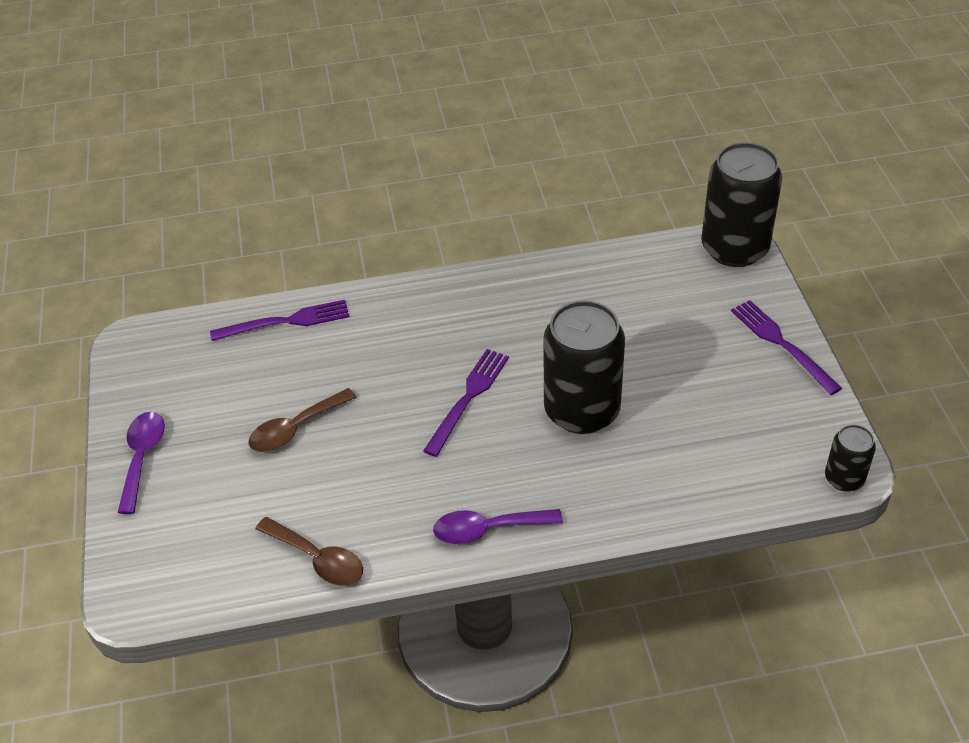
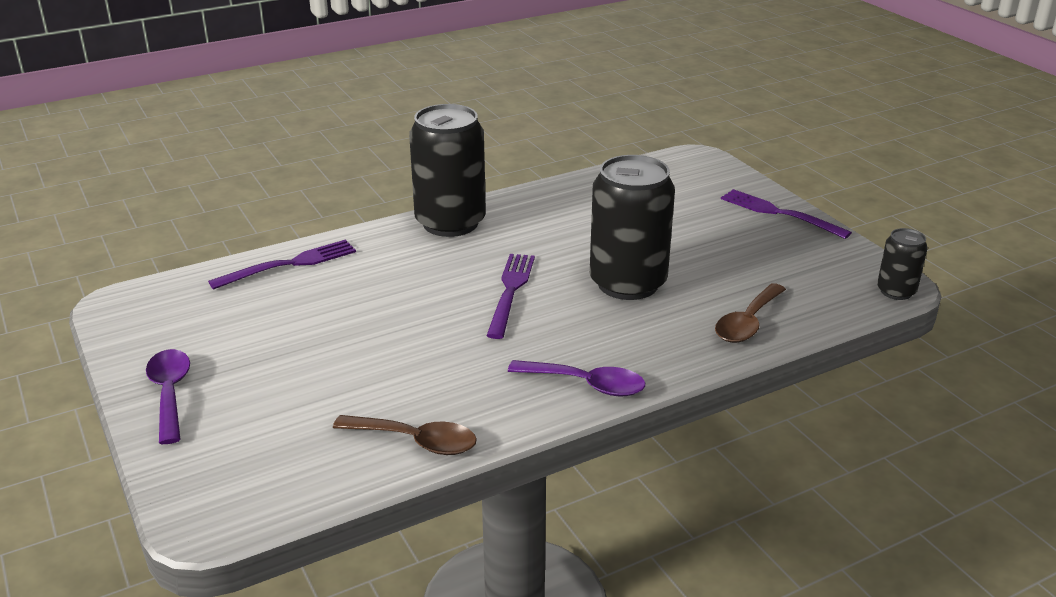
camera: 20 degrees left, 15 degrees down
brown spoon [248,388,357,452] -> brown spoon moved to [715,283,786,343]
purple spoon [433,509,563,544] -> purple spoon turned 135 degrees counterclockwise [508,360,645,396]
black can [701,142,783,267] -> black can moved to [409,104,486,237]

